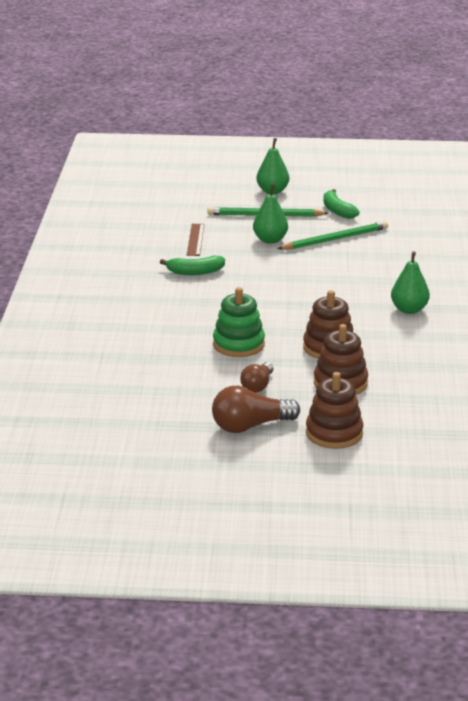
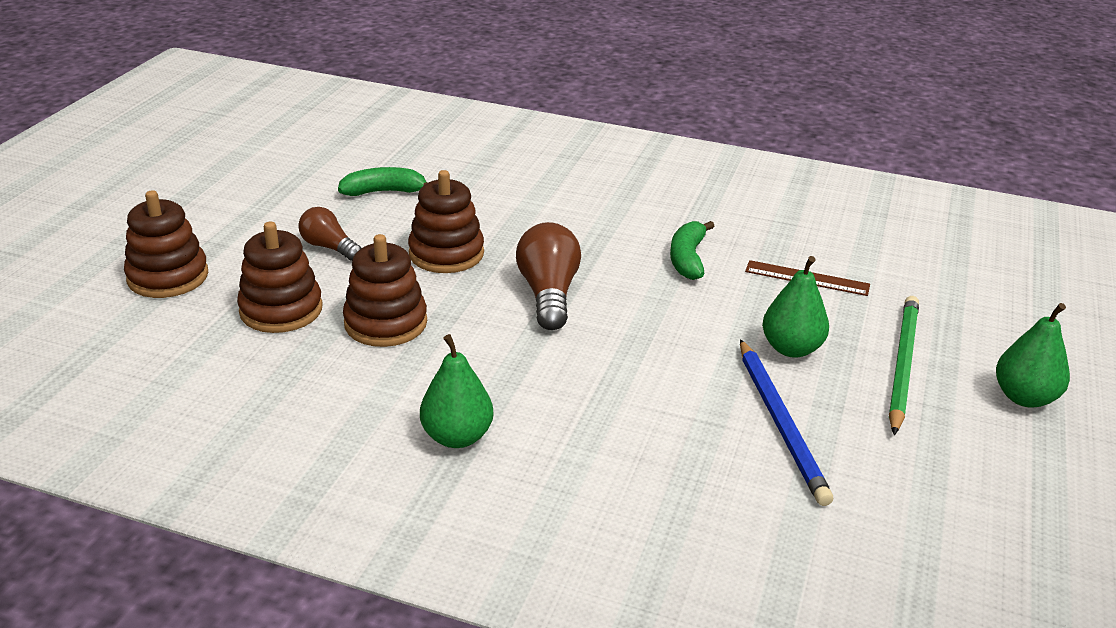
camera: 105 degrees right, 5 degrees up
brown light bulb [212,386,300,433] -> brown light bulb moved to [516,222,581,330]
green stacking toy [213,287,265,357] -> brown stacking toy [408,170,484,273]
green pencil [277,221,388,250] -> blue pencil [740,339,833,506]
green banana [324,189,360,219] -> green banana moved to [338,167,428,196]

